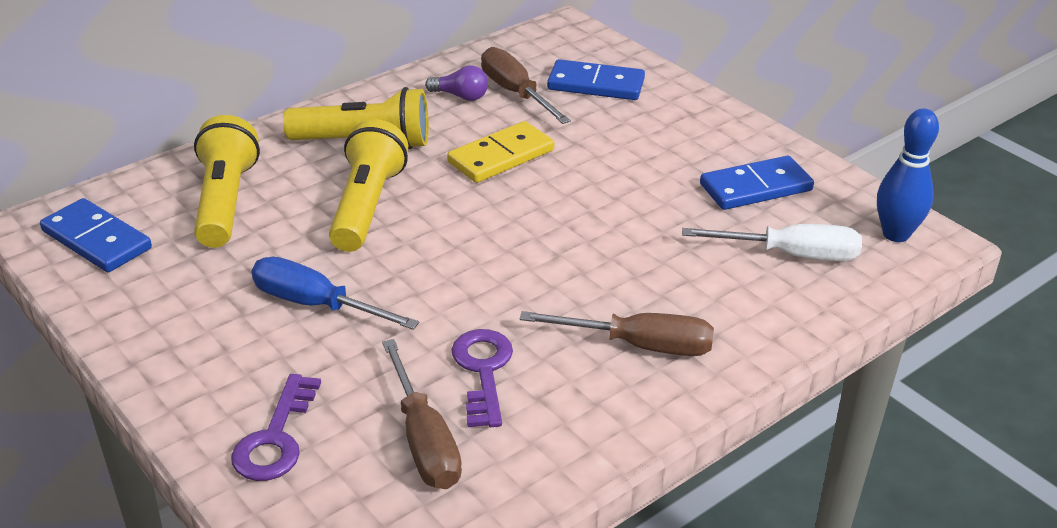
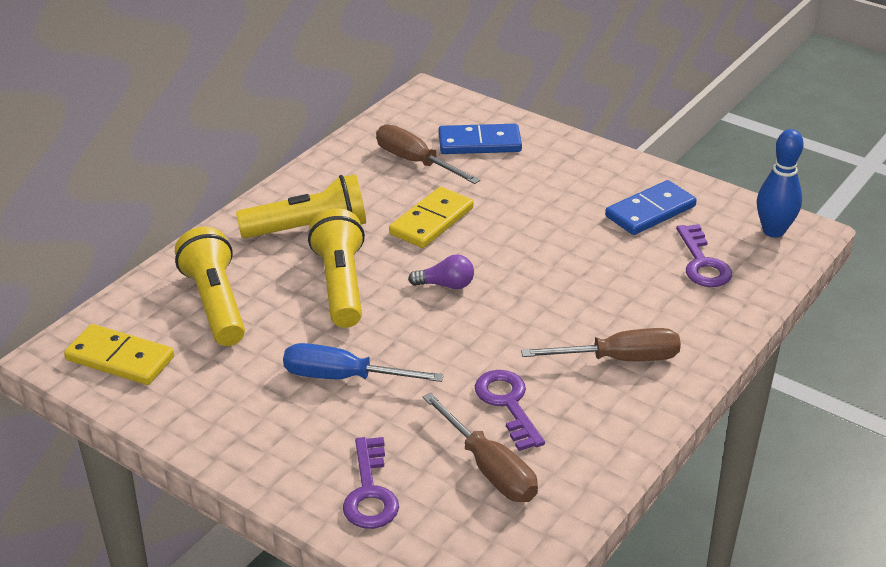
camera: 15 degrees left, 0 degrees up
blue domino [40,198,152,272] -> yellow domino [64,324,174,385]
purple light bulb [425,66,488,101] -> purple light bulb moved to [408,254,474,289]
white screwdriver [682,224,862,261] -> purple key [676,224,732,287]

